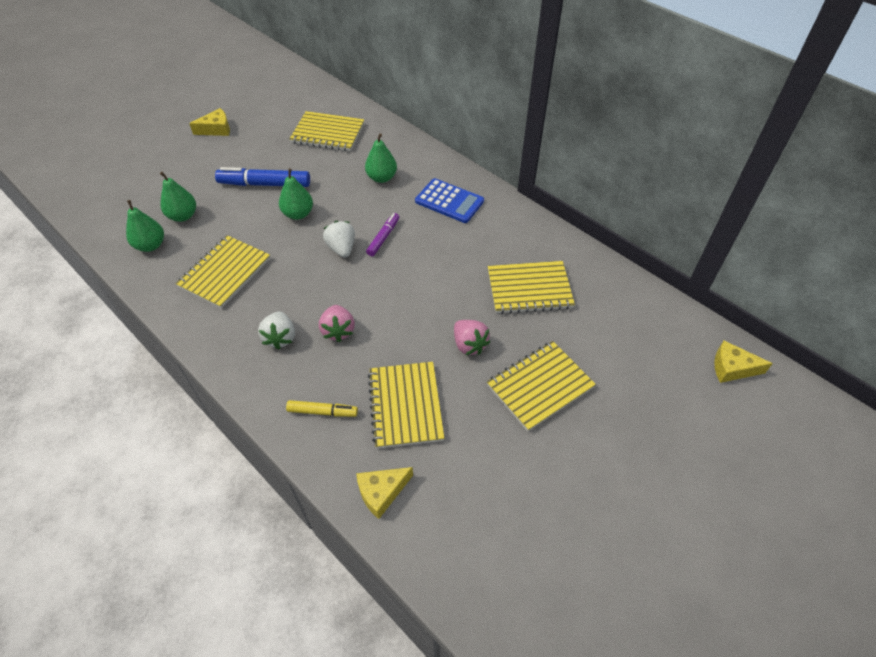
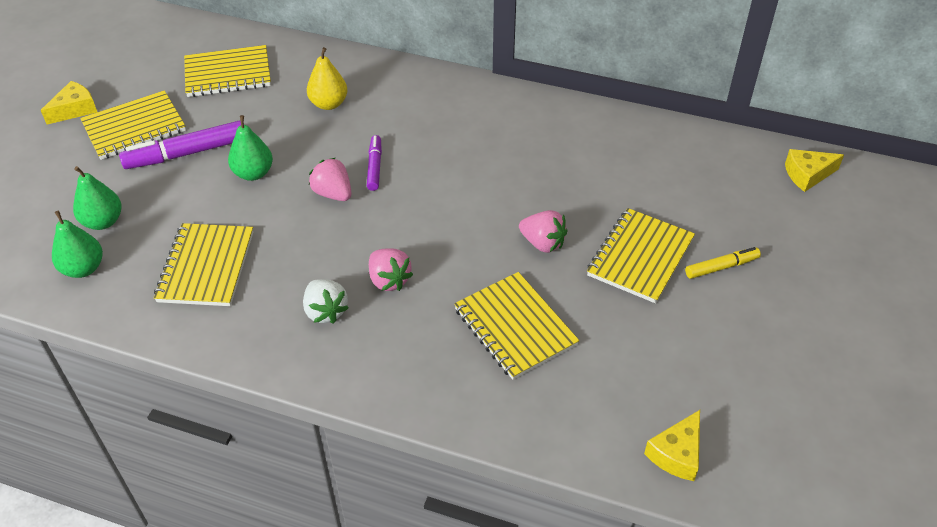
camera: 25 degrees left, 5 degrees down
blue marker [215,167,310,187] -> purple marker [119,121,241,169]
yellow marker [286,400,358,417] -> yellow marker moved to [685,247,761,279]
white strawberry [323,221,355,258] -> pink strawberry [309,158,352,201]
yellow cheese [356,467,413,519] -> yellow cheese moved to [644,410,700,481]
green pear [365,133,397,183] -> yellow pear [307,47,348,110]
blue calculator [415,178,484,223] -> none
yellow notebook [488,261,575,314] -> yellow notebook moved to [80,90,186,160]

